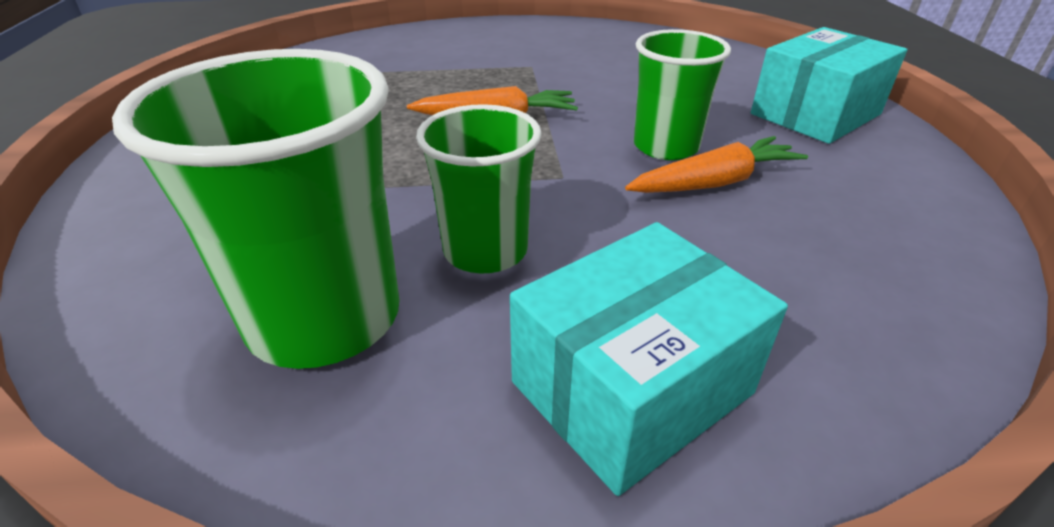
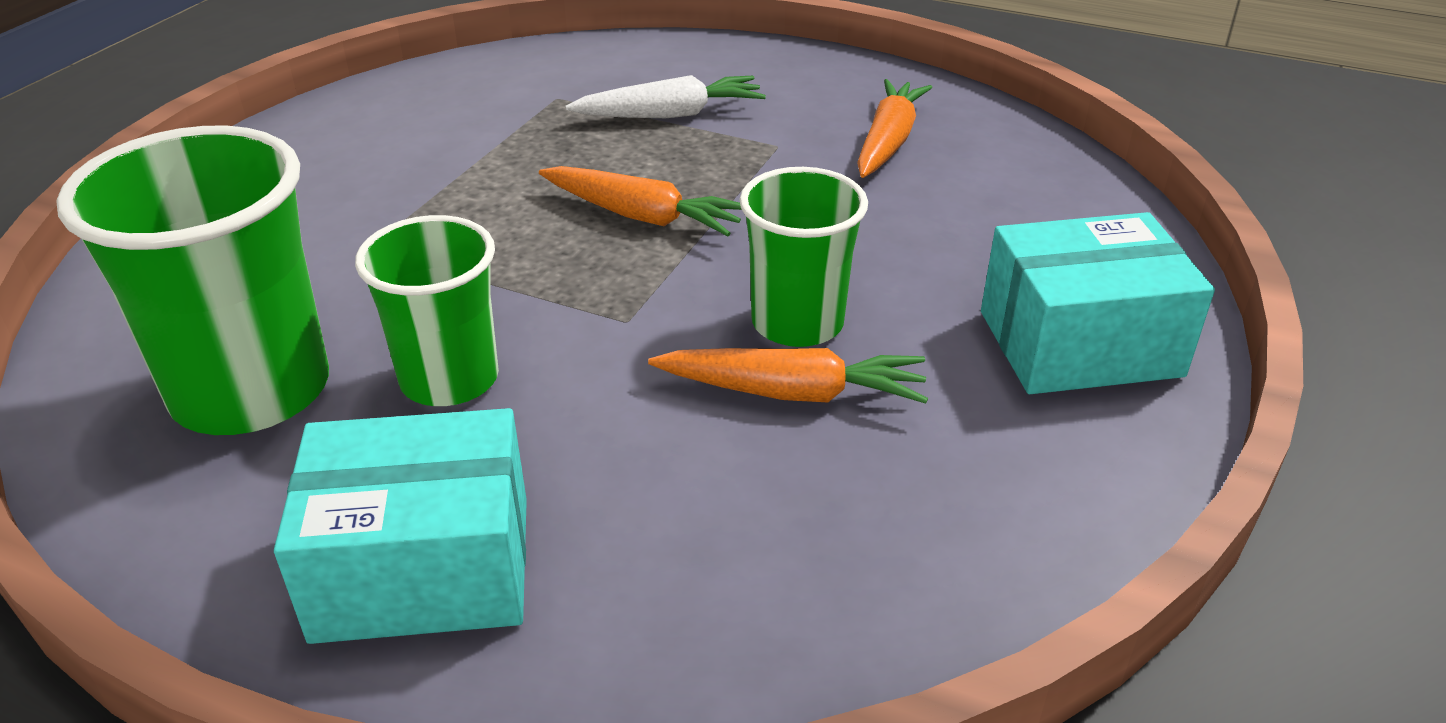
camera: 30 degrees right, 0 degrees up
none -> white carrot [565,75,766,118]
none -> orange carrot [857,79,932,178]

